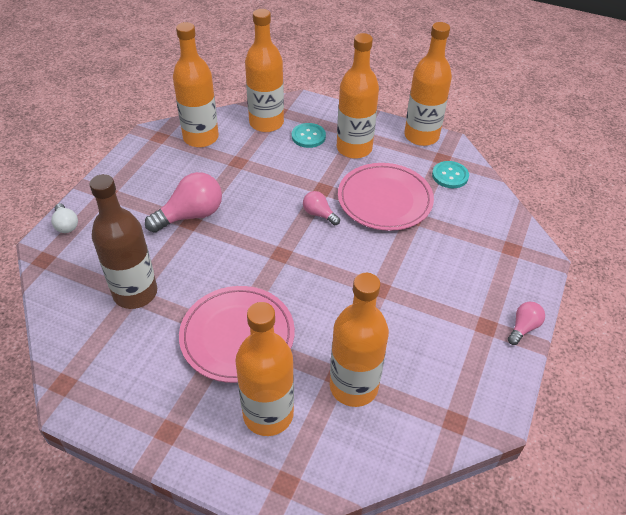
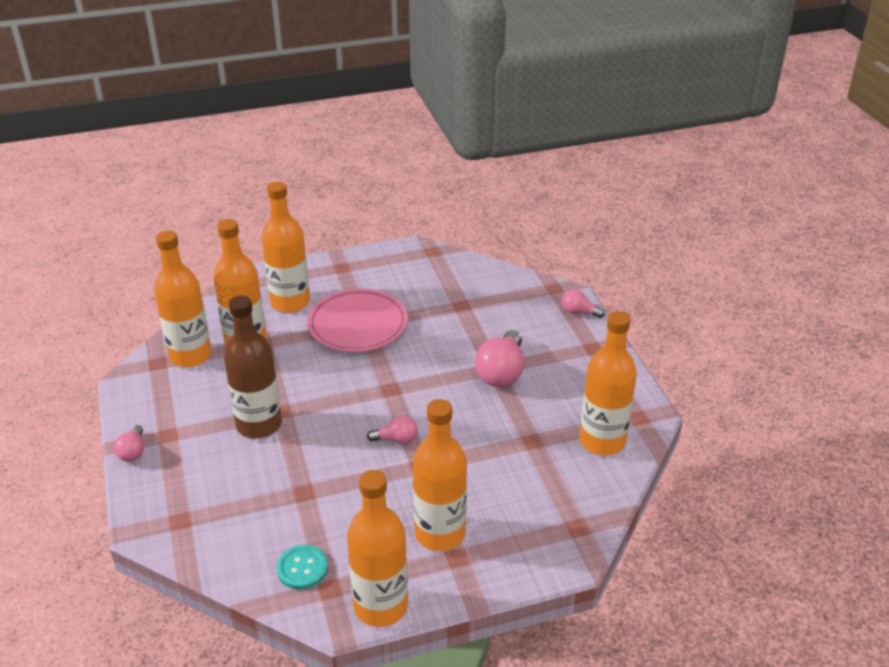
camera: 140 degrees right, 10 degrees down
white light bulb [51,203,78,233] -> pink light bulb [562,289,605,318]
brown bottle [90,174,157,309] -> brown bottle moved to [224,296,282,439]
orange bottle [245,9,284,132] -> orange bottle moved to [154,231,212,367]
turquoise button [292,123,326,148] -> none
pink plate [338,163,434,231] -> none

